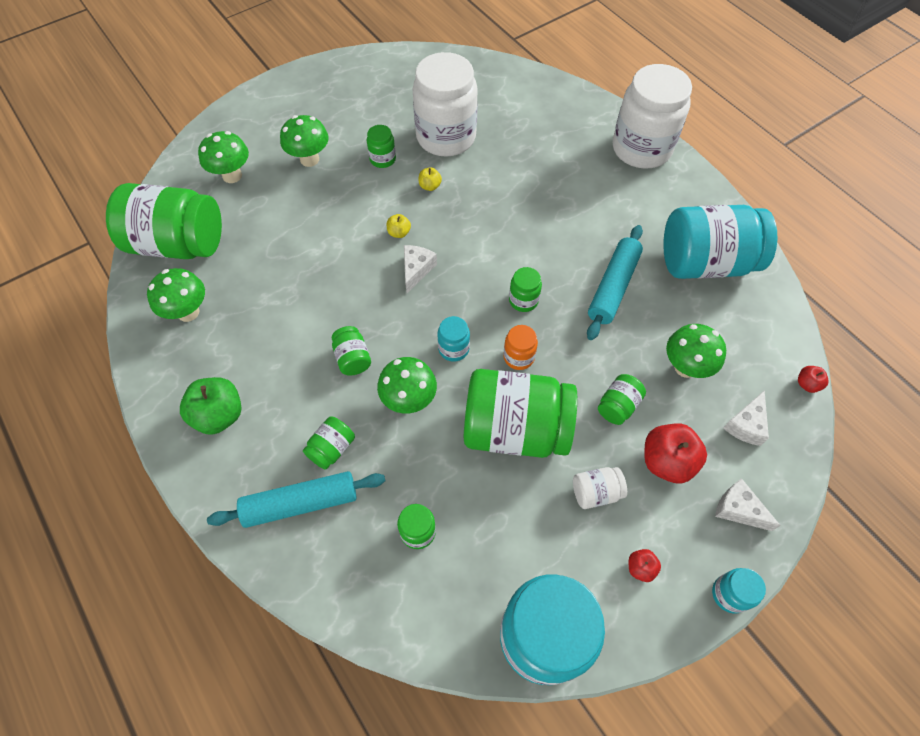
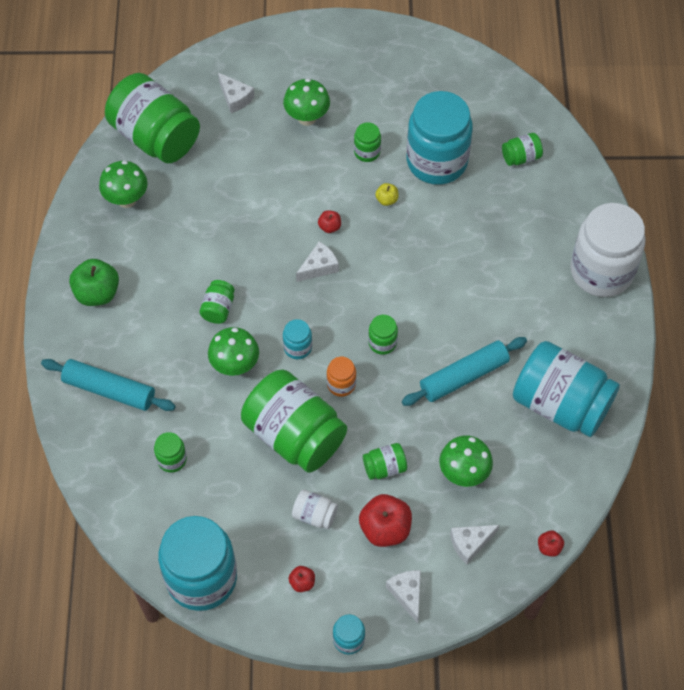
camera: 35 degrees right, 0 degrees up
green mushroom [198,131,249,183] -> white cheese [218,73,255,113]
green jar [303,416,355,470] -> green jar moved to [502,133,543,166]
yellow apple [387,214,411,238] -> red apple [318,210,341,233]
white jar [412,52,478,157] -> turquoise jar [407,91,473,185]

